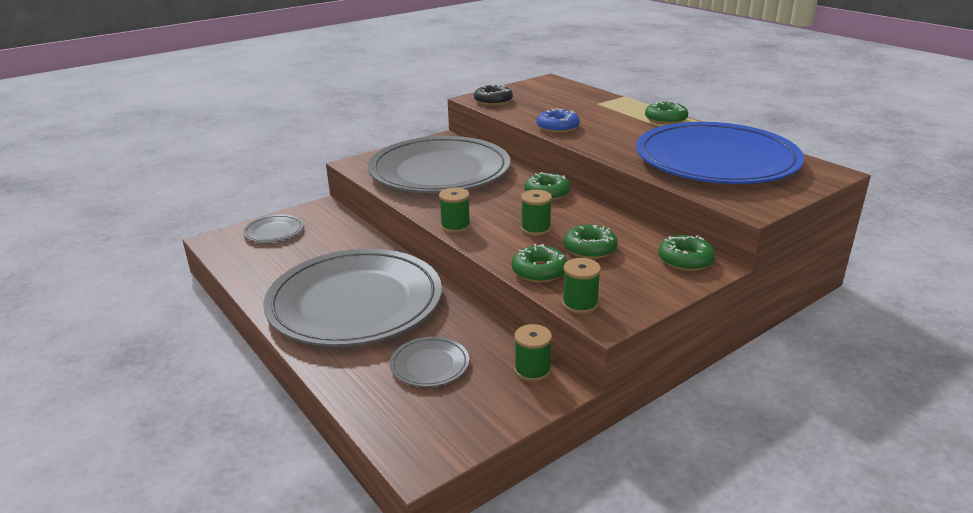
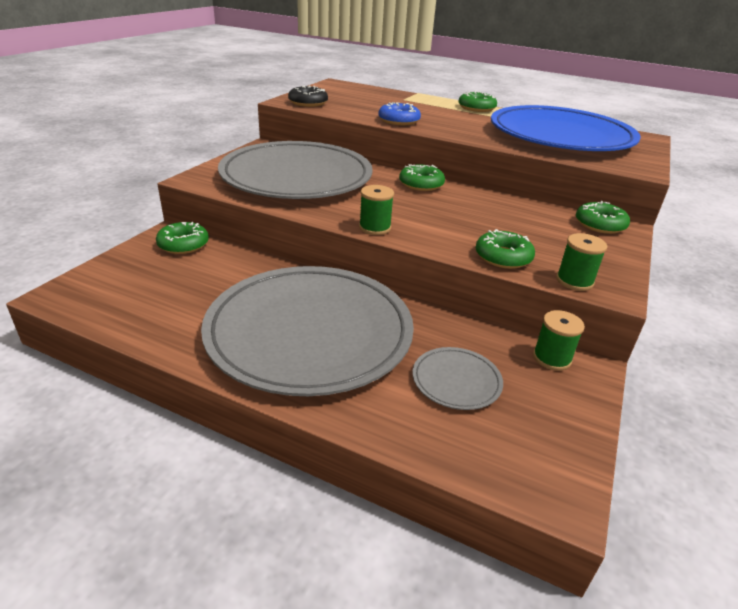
camera: 30 degrees left, 5 degrees up
grey plate [243,215,303,243] -> none
green spool [521,190,552,236] -> none
green donut [564,225,618,259] -> green donut moved to [156,222,209,254]

